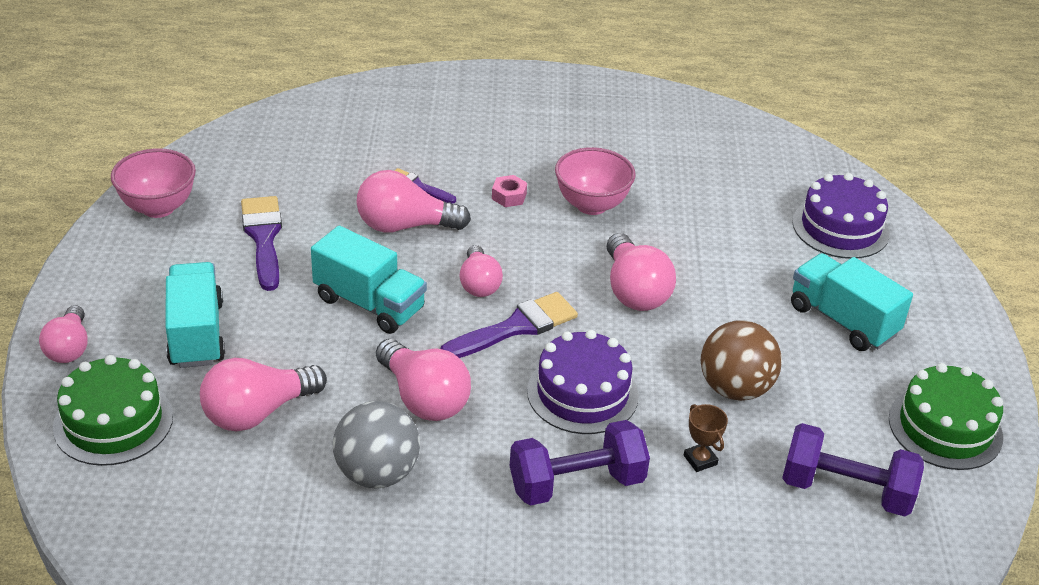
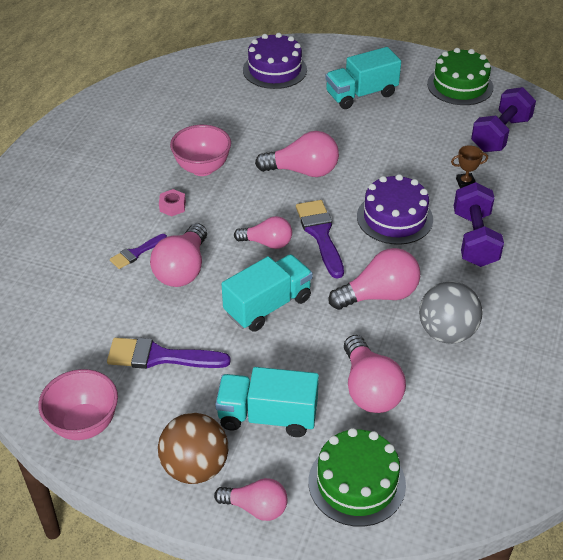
camera: 70 degrees left, 5 degrees up
brown ball [701,320,782,401] -> brown ball moved to [158,413,228,484]

